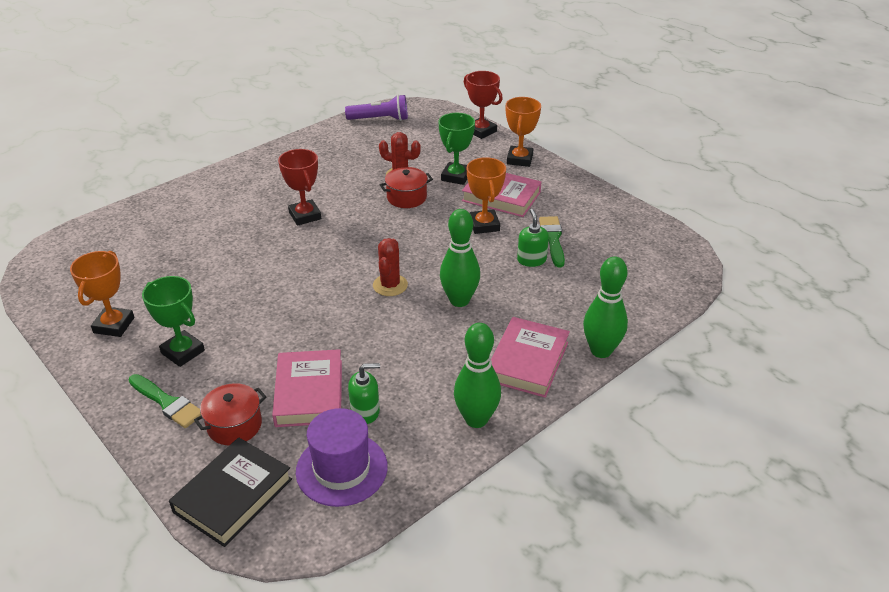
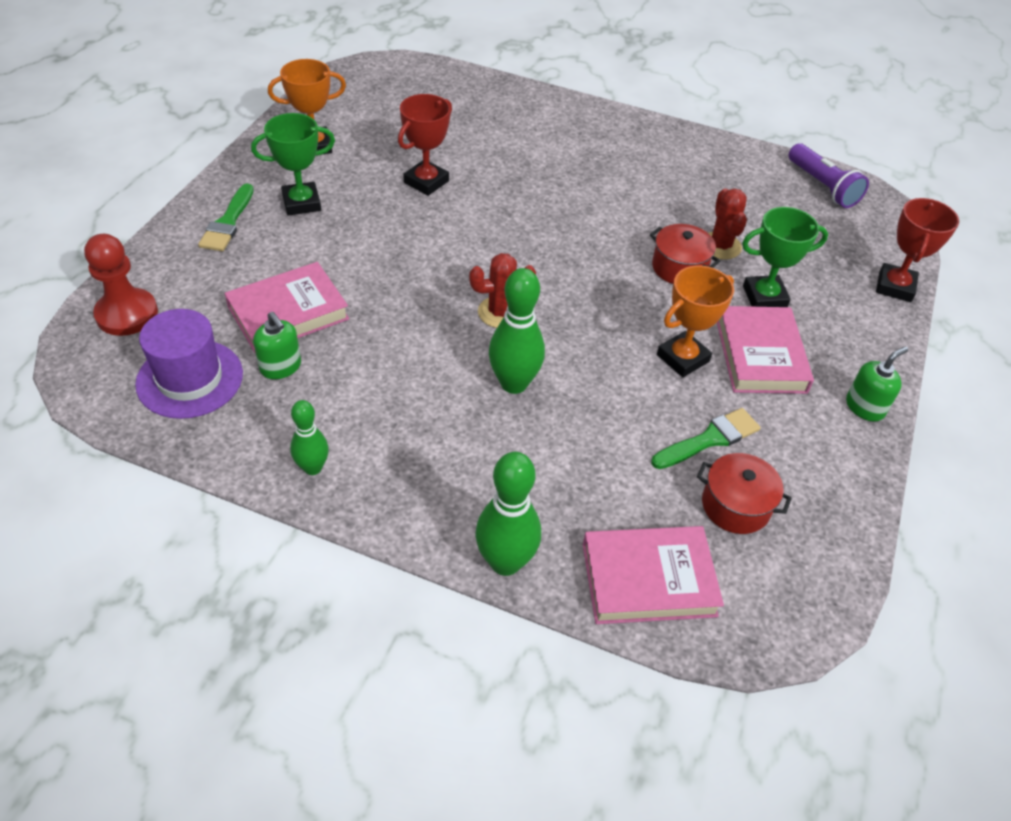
camera: 60 degrees right, 10 degrees up
green trophy [142,276,205,367] -> green trophy turned 60 degrees clockwise [251,113,335,216]
black book [169,438,292,547] -> red pawn [84,234,158,336]
red pot [194,383,267,445] -> red pot moved to [697,453,792,534]
red trophy [278,149,321,226] -> red trophy moved to [398,94,452,196]
green bowling pin [454,323,501,428] -> green bowling pin [290,400,329,475], size x0.62
pink book [491,317,570,398] -> pink book moved to [583,526,724,624]
orange trophy [506,97,541,167] -> none
green soap dispenser [517,209,549,267] -> green soap dispenser moved to [846,346,908,422]

